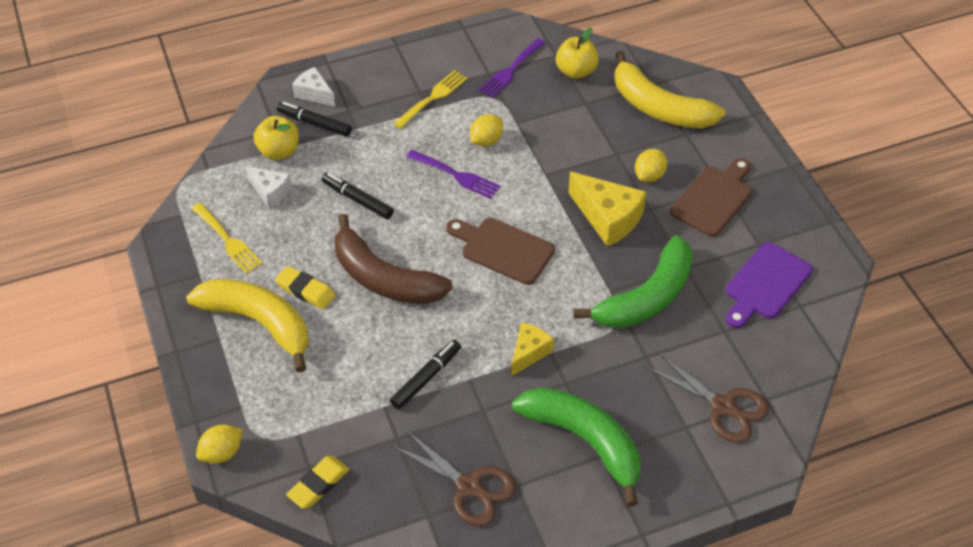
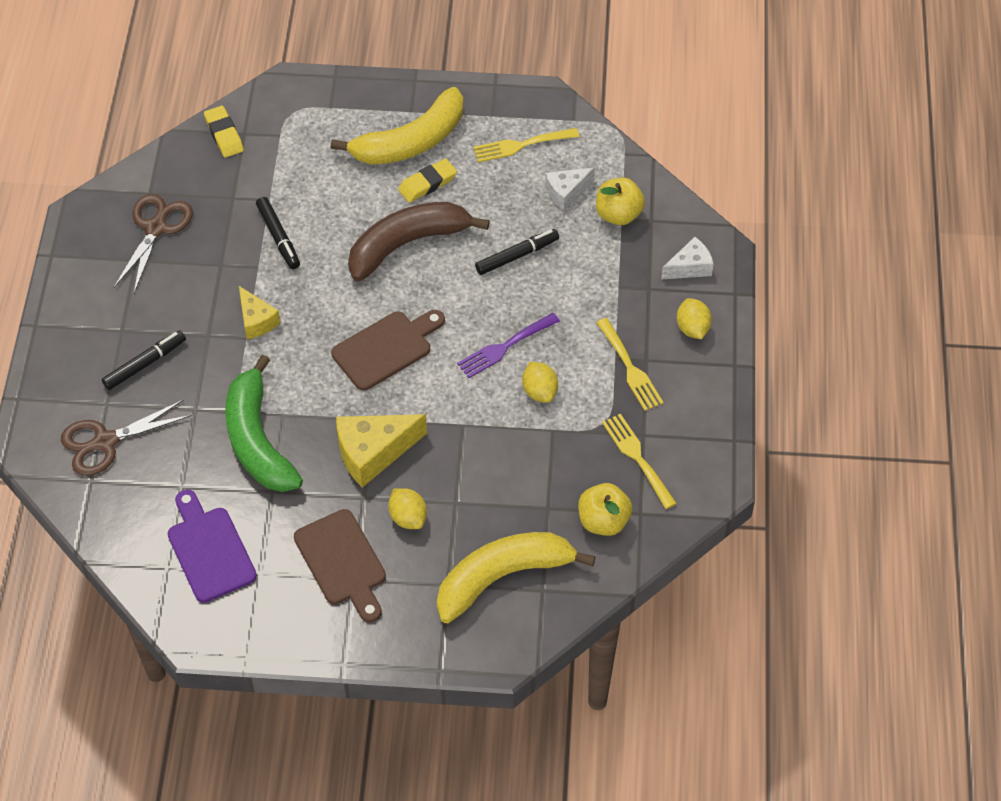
camera: 115 degrees right, 5 degrees up
yellow lemon [196,425,243,464] -> yellow lemon moved to [677,298,712,339]
black marker [277,102,352,137] -> black marker moved to [102,330,186,390]
brown scissors [391,429,516,526] -> brown scissors turned 135 degrees clockwise [114,194,193,293]
purple fork [479,38,545,98] -> yellow fork [602,414,677,509]
green banana [512,387,641,507] -> none

